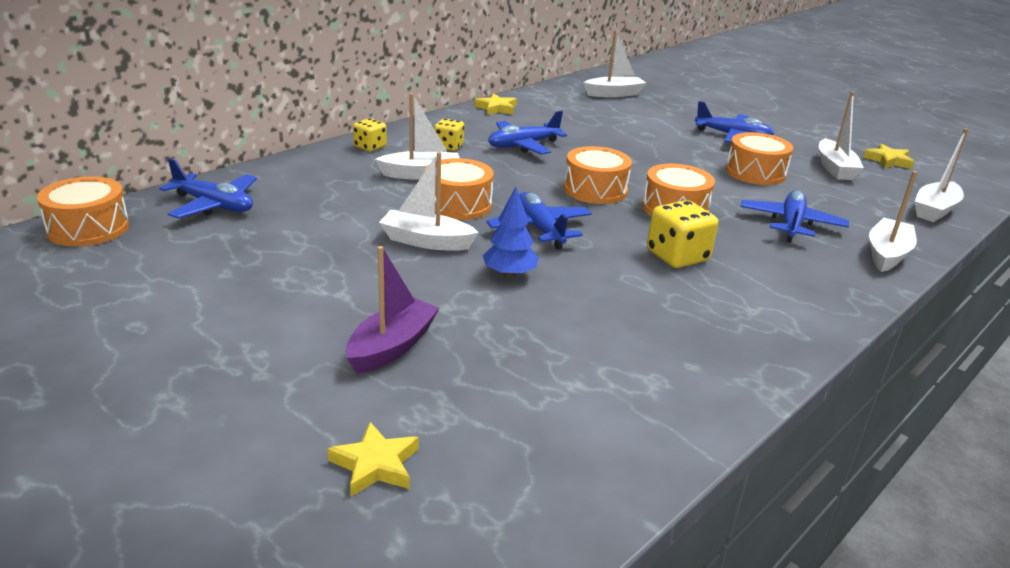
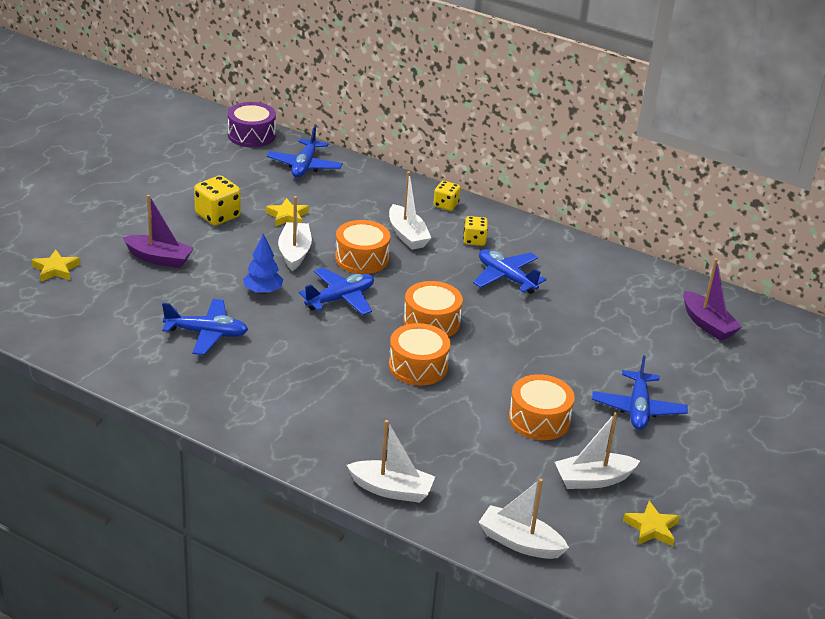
camera: 75 degrees right, 5 degrees up
orange drum [37,176,129,247] -> purple drum [228,102,276,147]
yellow star [475,93,517,115] -> yellow star moved to [266,198,309,226]
white boat [583,30,646,97] -> purple boat [683,258,742,341]
yellow dice [647,200,718,268] -> yellow dice moved to [194,175,241,226]
blue plane [740,190,849,242] -> blue plane moved to [162,299,248,355]

